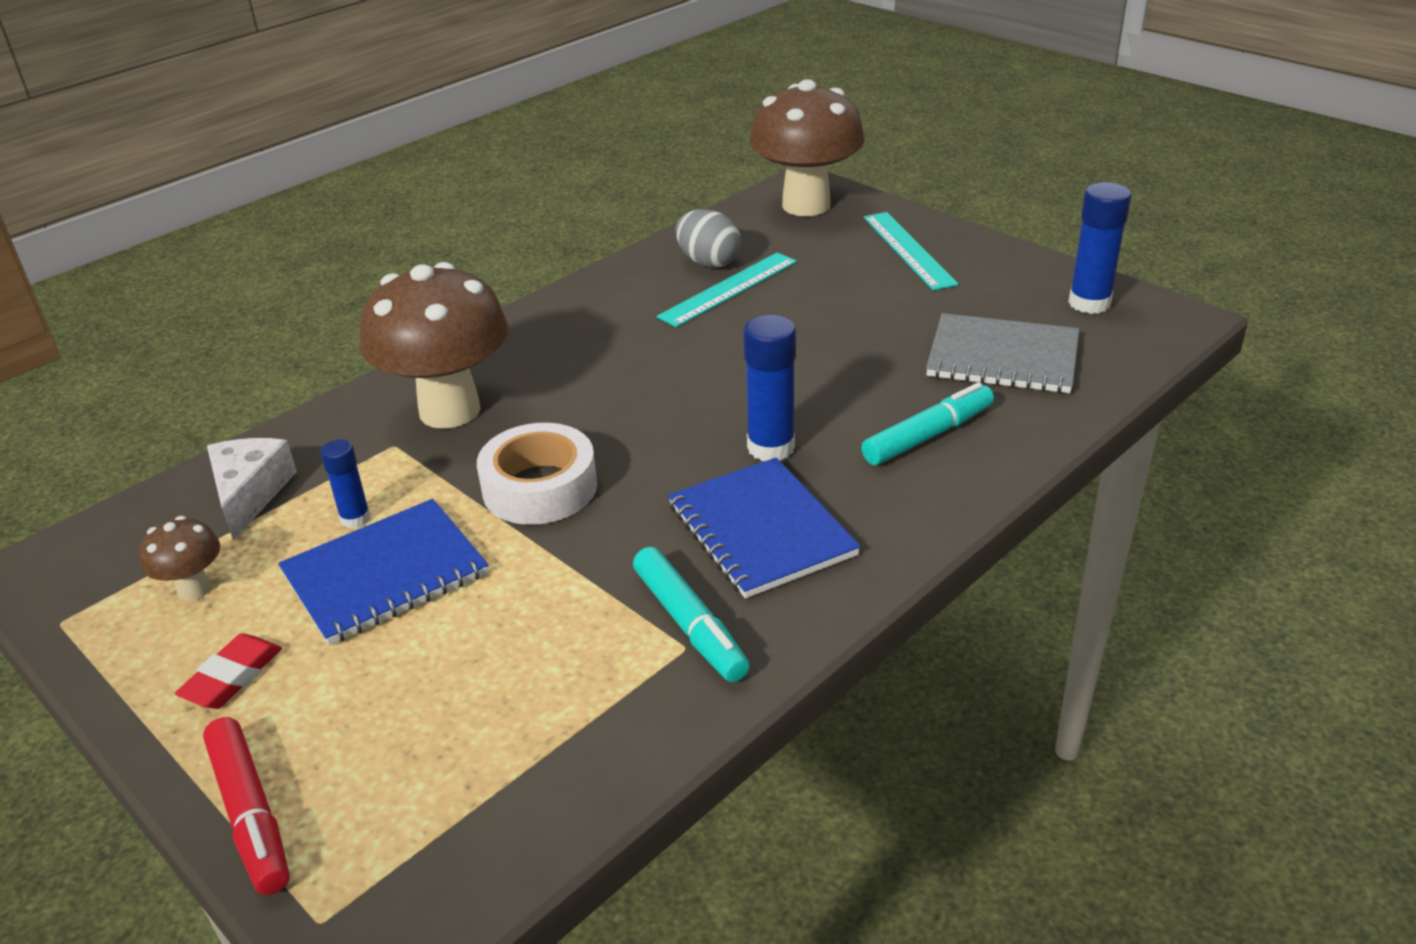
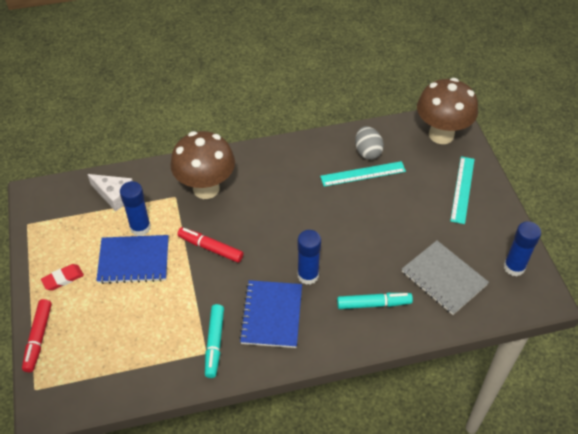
camera: 30 degrees right, 15 degrees up
brown mushroom [139,516,220,601] -> none
white cheese [207,438,297,541] -> white cheese turned 90 degrees clockwise [88,174,133,211]
blue glue stick [320,439,371,528] -> blue glue stick [120,181,151,236], size x1.68
white tape [477,423,597,525] -> red marker [177,227,244,263]

